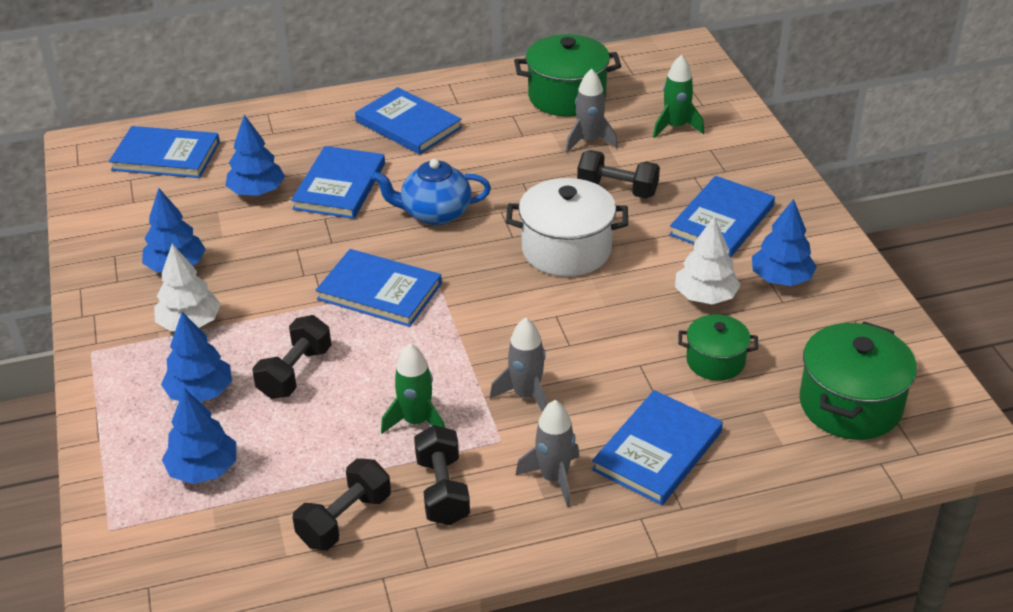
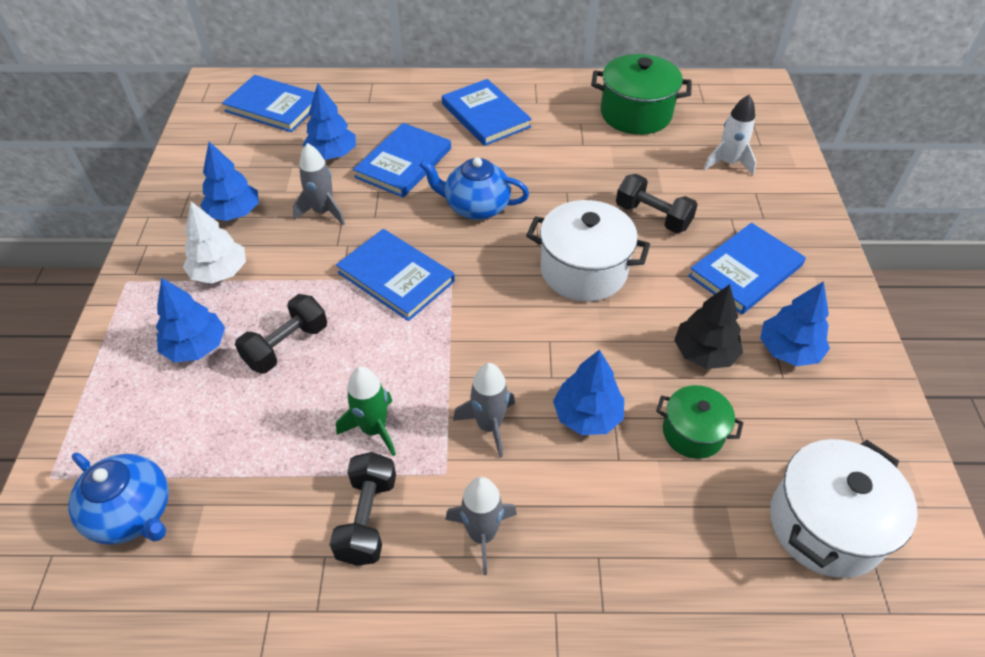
camera: 15 degrees right, 10 degrees up
blue tree [162,388,236,484] -> blue tree moved to [553,349,624,435]
black dumbbell [293,458,391,550] -> none
grey rocket [566,68,618,152] -> grey rocket moved to [293,143,345,225]
blue book [592,390,723,505] -> none
green rocket [653,55,704,138] -> white rocket [704,95,756,175]
white tree [675,217,741,304] -> black tree [674,284,743,369]
green pot [799,322,917,440] -> white pot [770,439,918,578]
none -> blue teapot [68,453,169,545]

